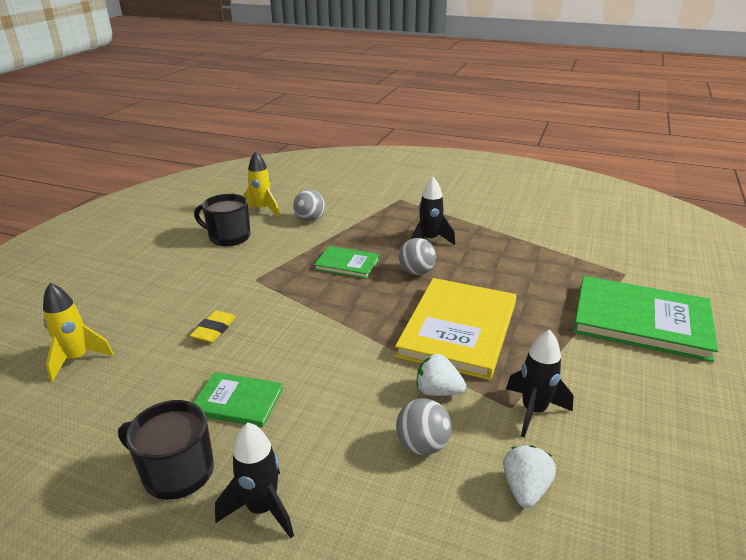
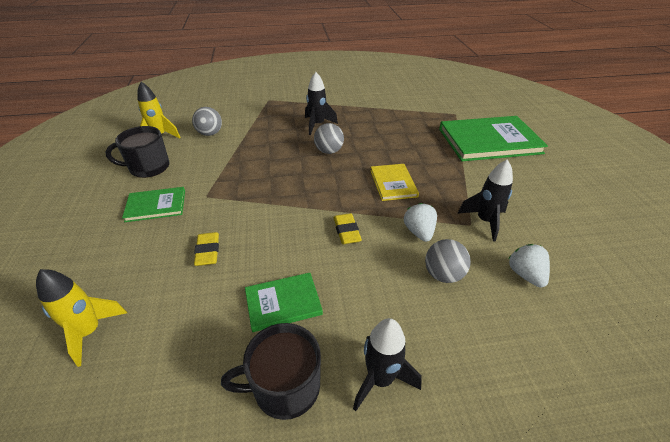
camera: 30 degrees left, 10 degrees up
green book [314,246,380,279] -> green book moved to [122,187,185,222]
yellow book [395,278,516,380] -> yellow book [370,164,419,201], size x0.52
white strawberry [416,354,466,396] -> white strawberry turned 90 degrees clockwise [404,203,437,242]
none -> yellow eraser [334,213,362,244]

